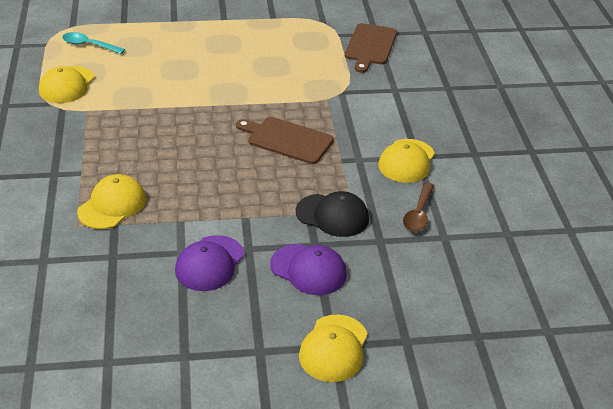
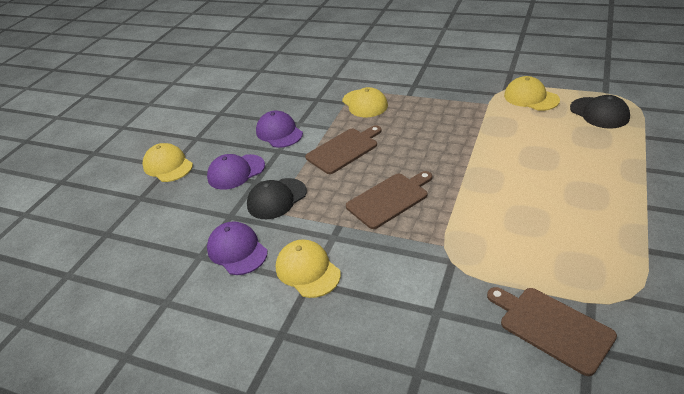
camera: 125 degrees right, 0 degrees up
turquoise spoon [62,32,125,54] -> black cap [570,95,630,129]
brown spoon [403,182,434,232] -> purple cap [207,221,268,275]
none -> brown cutting board [305,125,382,174]

